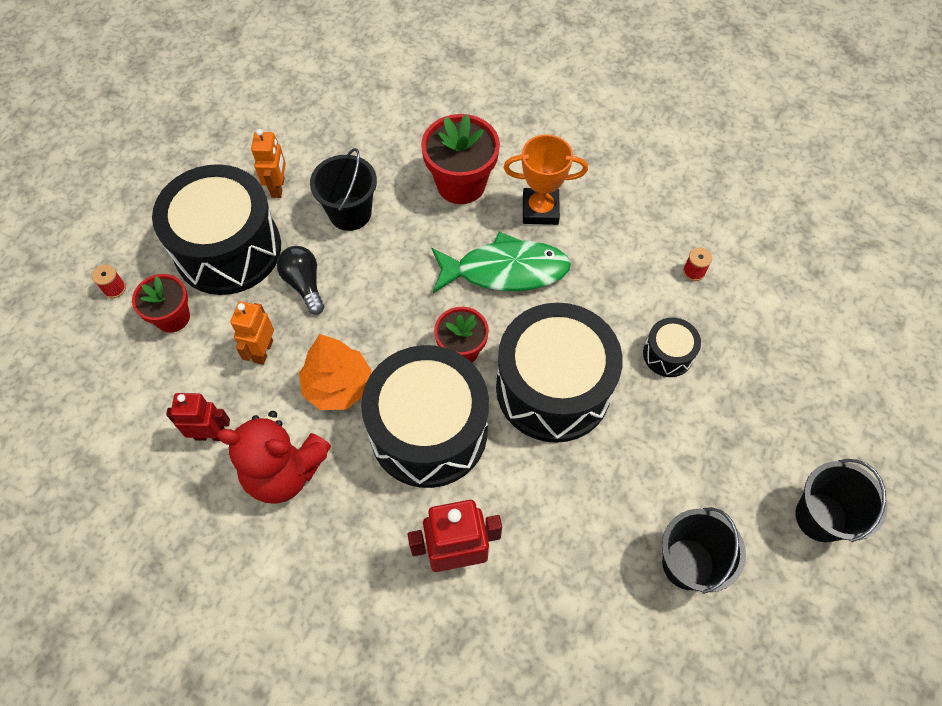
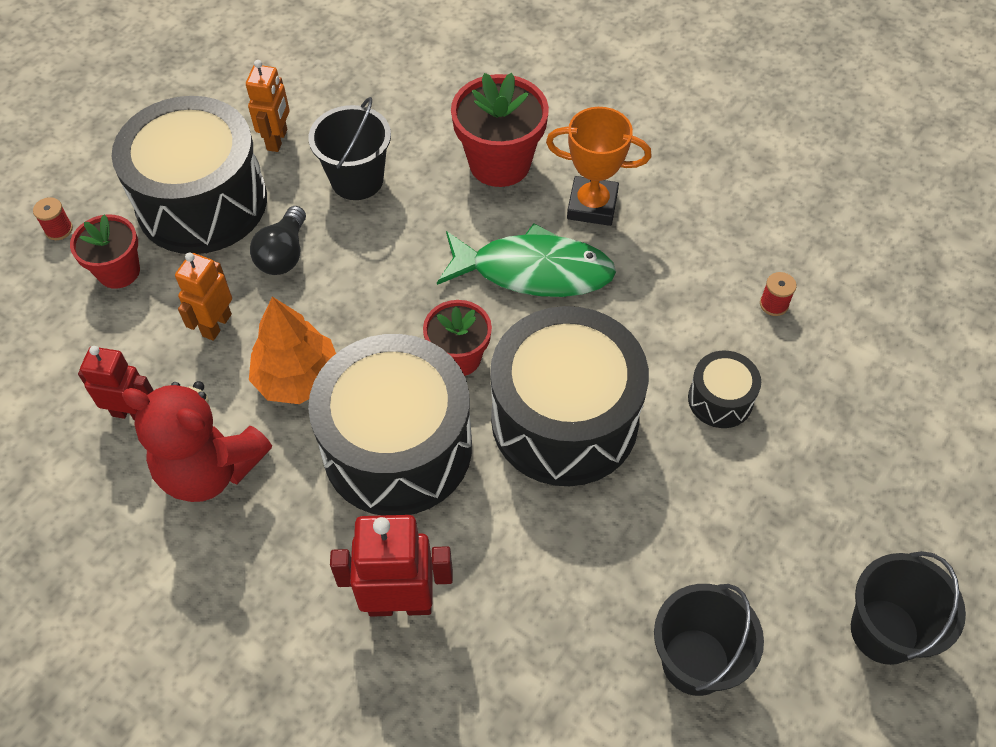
camera: 10 degrees right, 5 degrees down
black light bulb [277,246,324,315] -> black light bulb turned 150 degrees counterclockwise [250,206,306,275]

